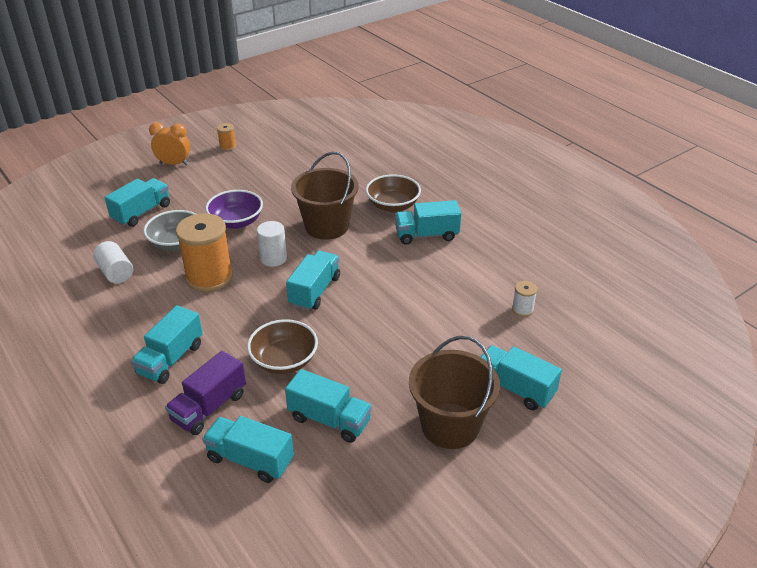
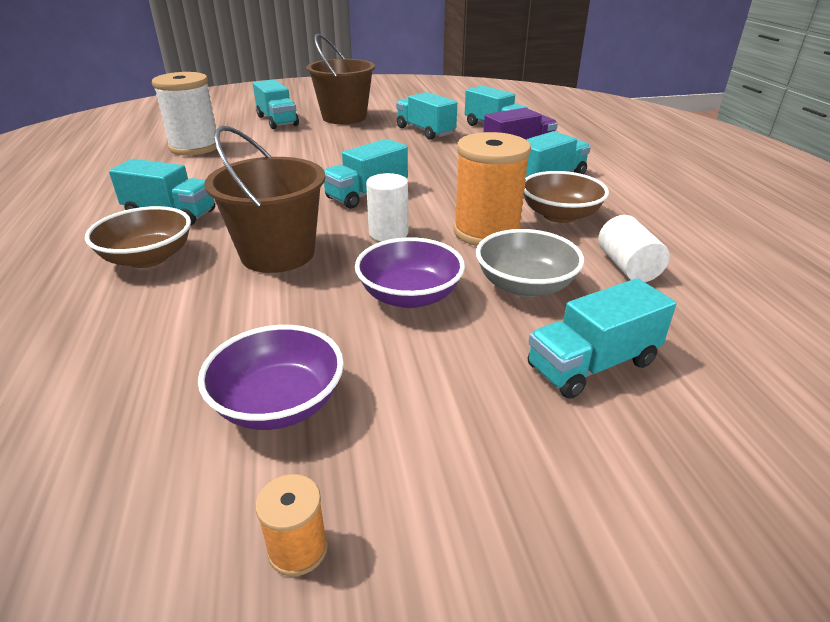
camera: 155 degrees left, 5 degrees down
orange clock [149,122,190,166] -> none
brown bowl [247,319,318,374] -> brown bowl moved to [523,171,609,223]
white spool [512,281,537,317] -> white spool [152,72,220,156], size x2.25
none -> purple bowl [198,325,344,430]

